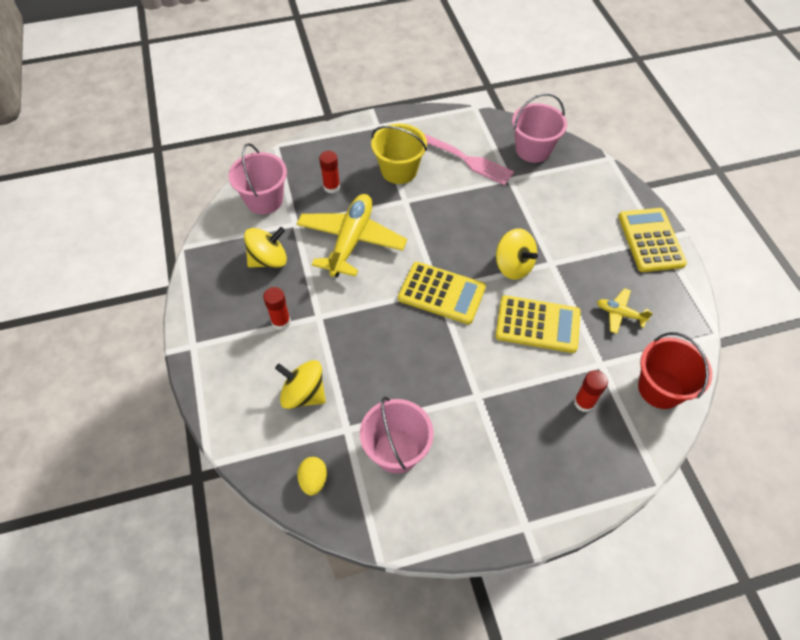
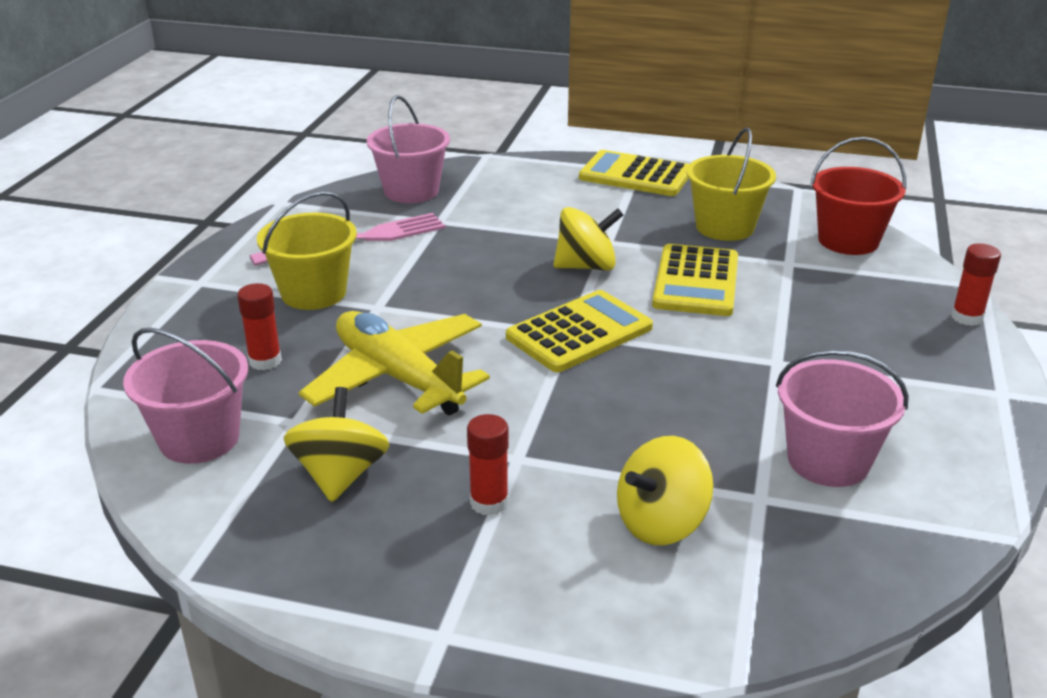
camera: 60 degrees left, 25 degrees down
yellow egg [297,457,327,496] -> none
yellow calculator [496,295,581,353] -> yellow calculator turned 150 degrees clockwise [652,244,738,316]
red glue stick [574,370,608,412] -> red glue stick moved to [951,243,1001,326]
yellow plane [597,288,653,334] -> yellow bucket [686,128,776,241]

